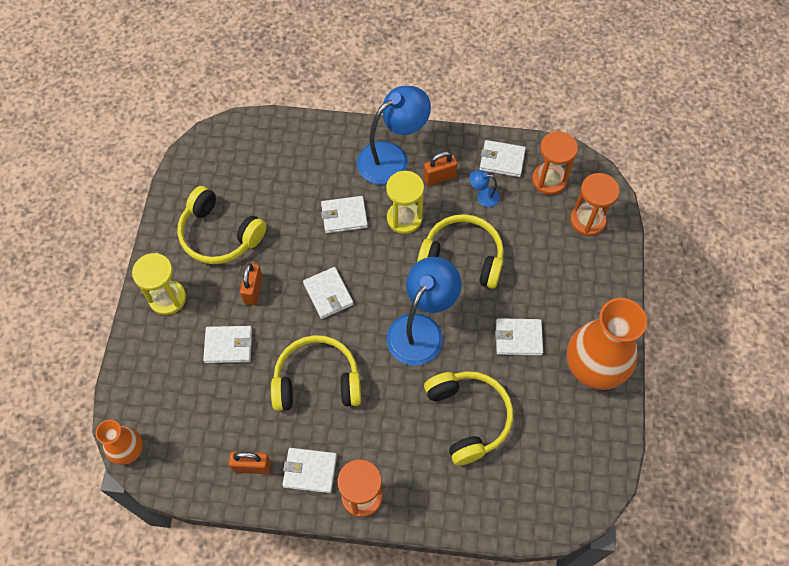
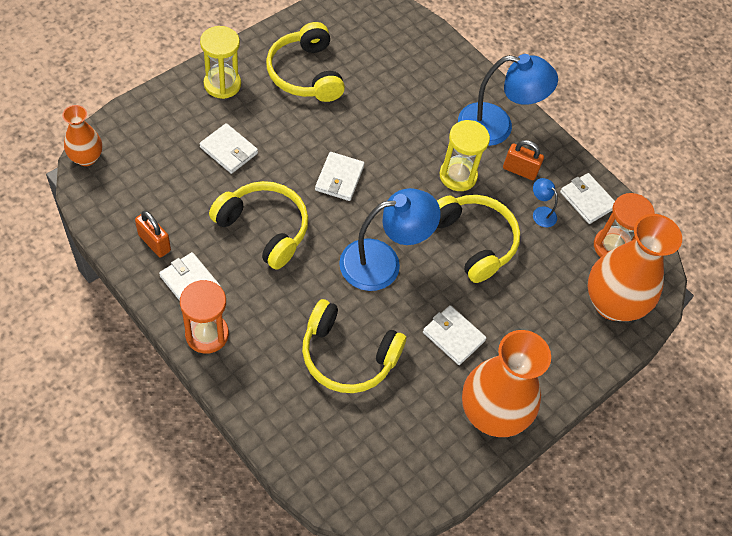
camera: 35 degrees right, 5 degrees down
orange padlock [240,263,263,305] -> none
white wallet [321,196,368,233] -> none
yellow headphones [424,371,513,466] -> yellow headphones turned 90 degrees clockwise [302,299,406,393]
orange hourglass [570,173,620,236] -> orange vase [587,214,682,321]

